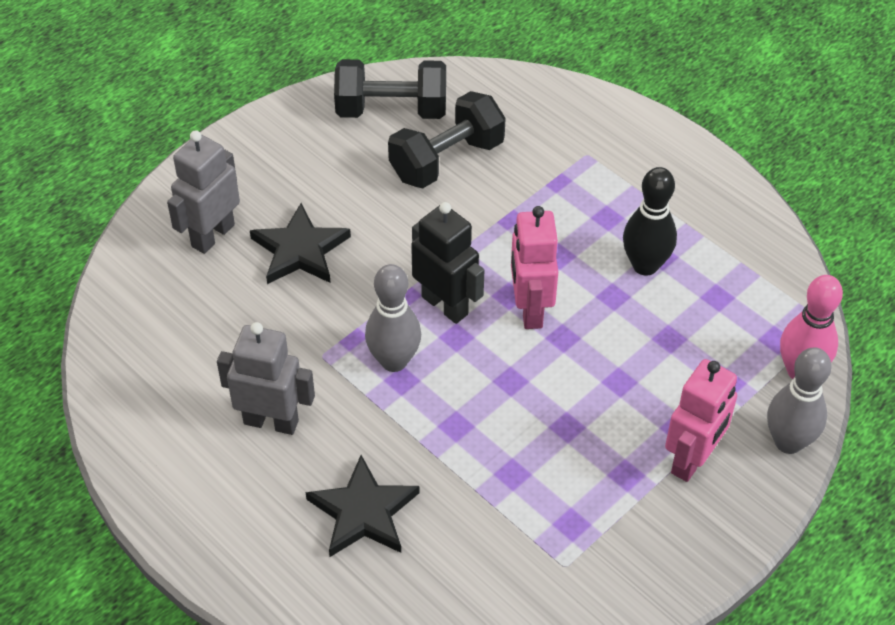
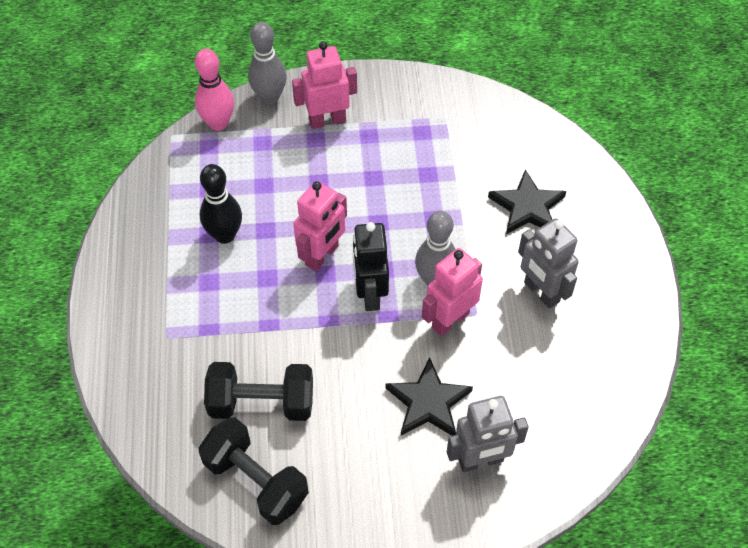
camera: 140 degrees left, 5 degrees up
none -> pink robot [422,248,483,336]

